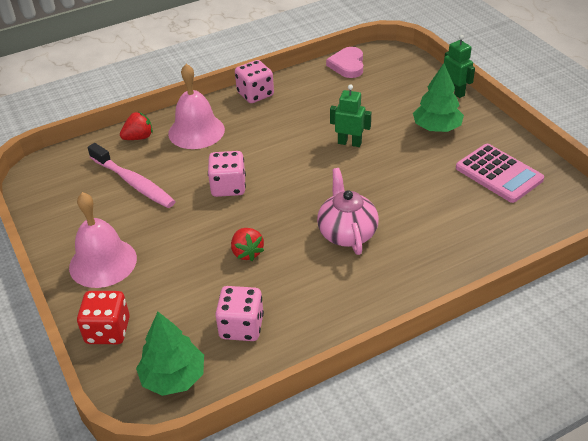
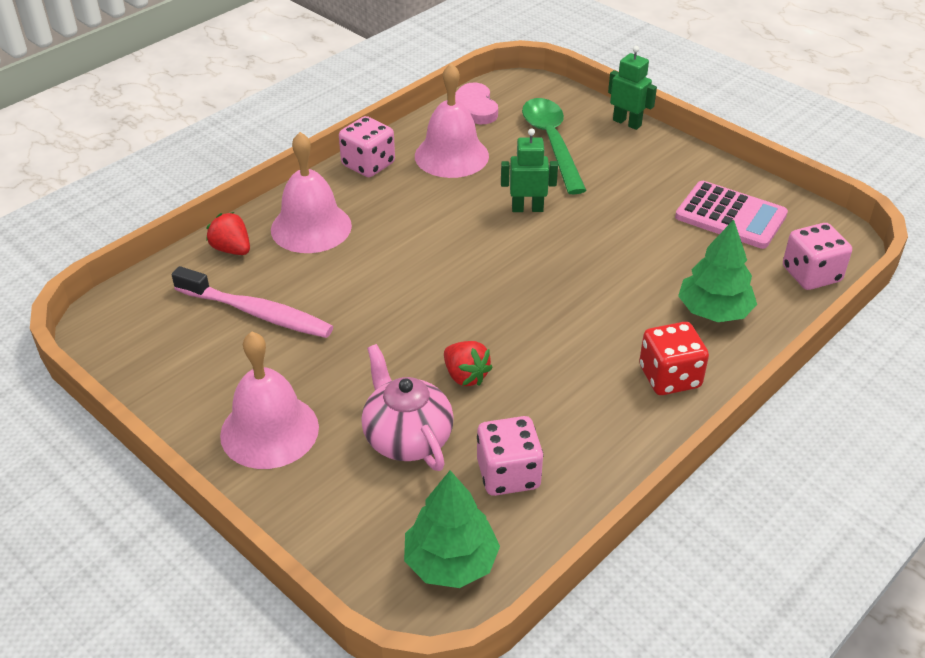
camera: 20 degrees left, 0 degrees up
red dice [77,291,130,344] -> red dice moved to [639,322,709,395]
red strawberry [120,112,153,140] -> red strawberry turned 90 degrees counterclockwise [206,212,250,255]
pink dice [208,151,246,197] -> pink dice moved to [783,223,852,290]
pink teapot [317,168,379,255] -> pink teapot moved to [361,344,454,471]
green tree [413,63,464,132] -> green tree moved to [678,219,757,322]
none -> pink bell [415,63,489,178]
none -> green spoon [522,98,587,194]

